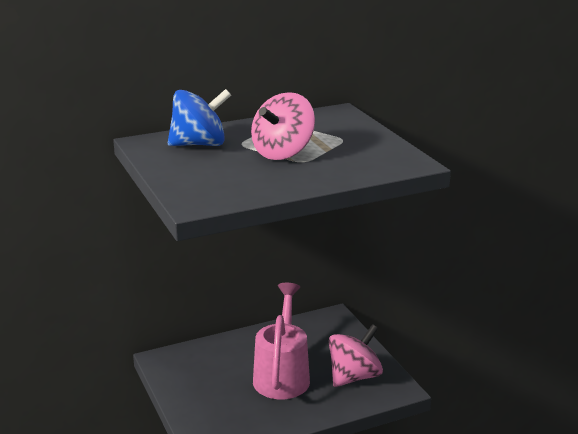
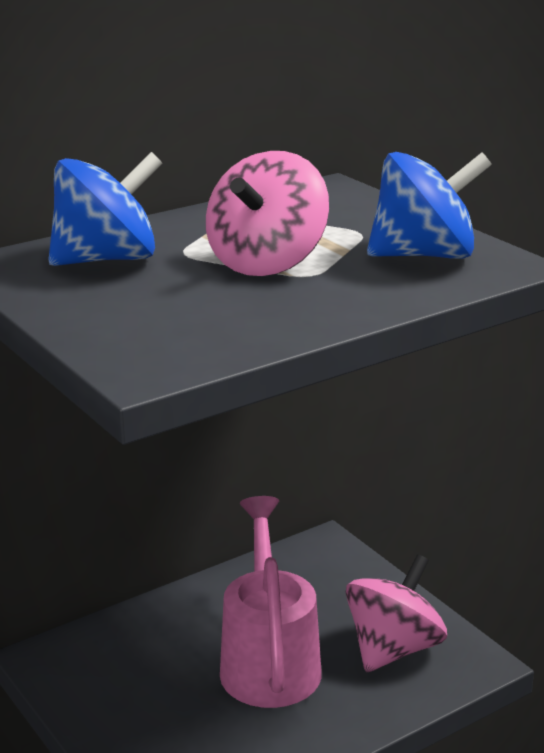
camera: 10 degrees left, 0 degrees up
none -> blue spinning top [367,152,492,259]

